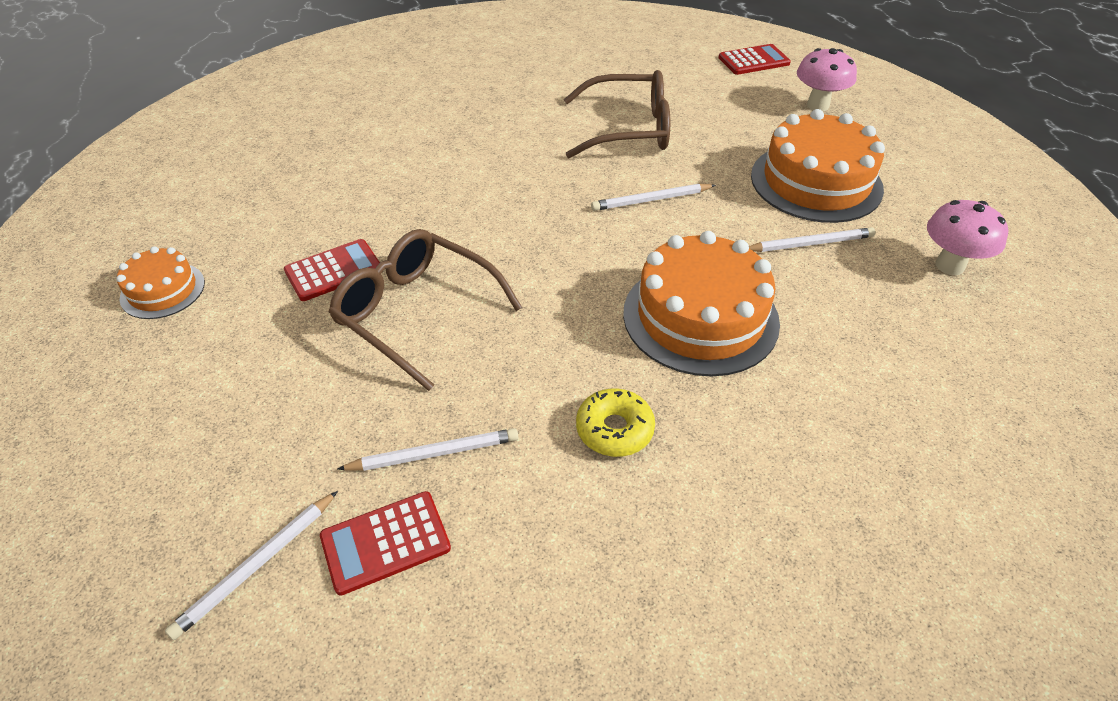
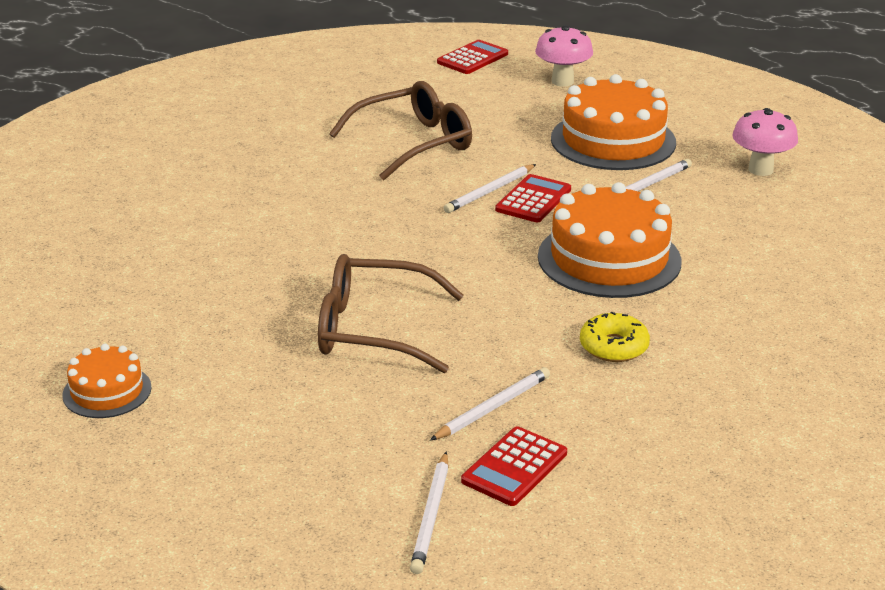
camera: 30 degrees left, 15 degrees down
red calculator [284,239,380,301] -> red calculator moved to [495,174,571,222]

